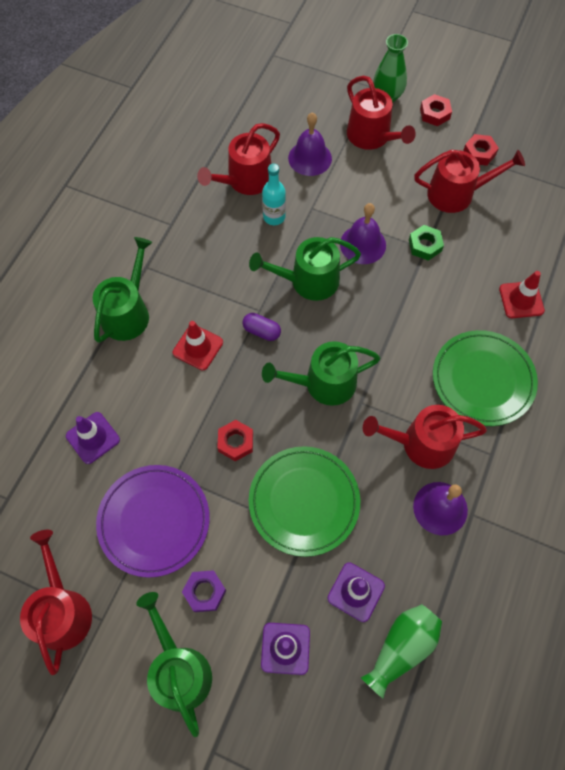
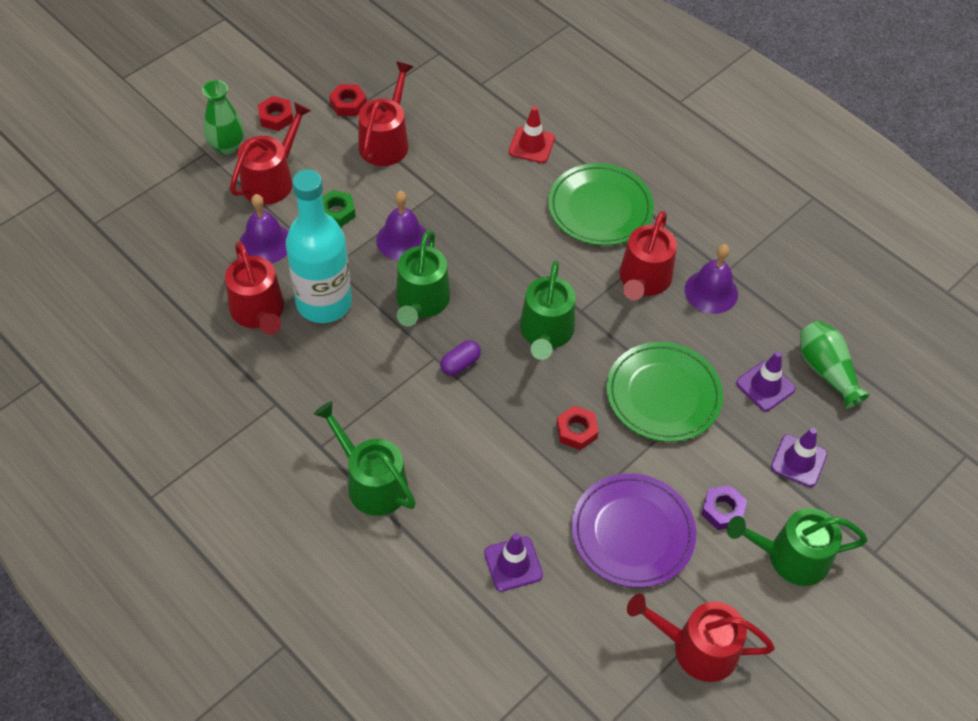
camera: 70 degrees left, 10 degrees down
red traffic cone [173,321,223,370] -> none
turquoise bottle [262,163,286,225] -> turquoise bottle [286,169,352,323], size x2.09
red watering can [347,75,416,150] -> red watering can turned 45 degrees counterclockwise [230,102,311,205]
green nut [409,225,444,261] -> green nut moved to [322,190,356,227]

